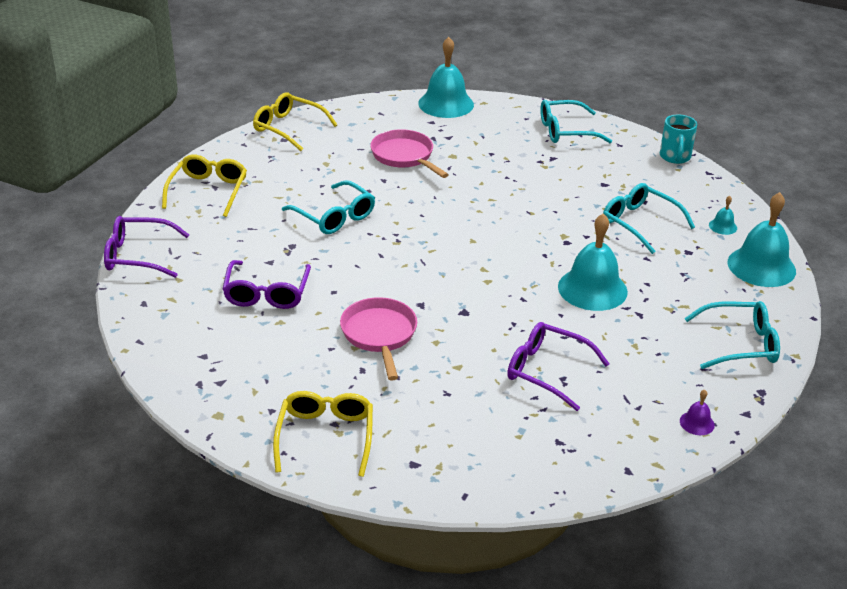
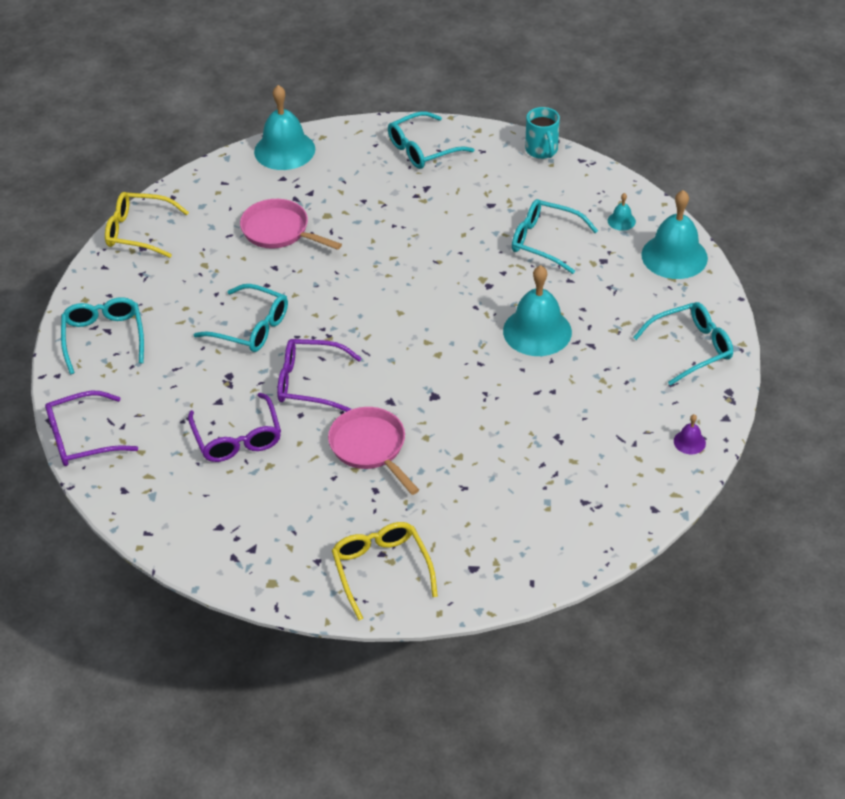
camera: 20 degrees left, 10 degrees up
yellow glasses [162,155,247,217] -> turquoise glasses [61,297,144,374]
purple glasses [507,322,610,411] -> purple glasses moved to [277,339,362,412]

